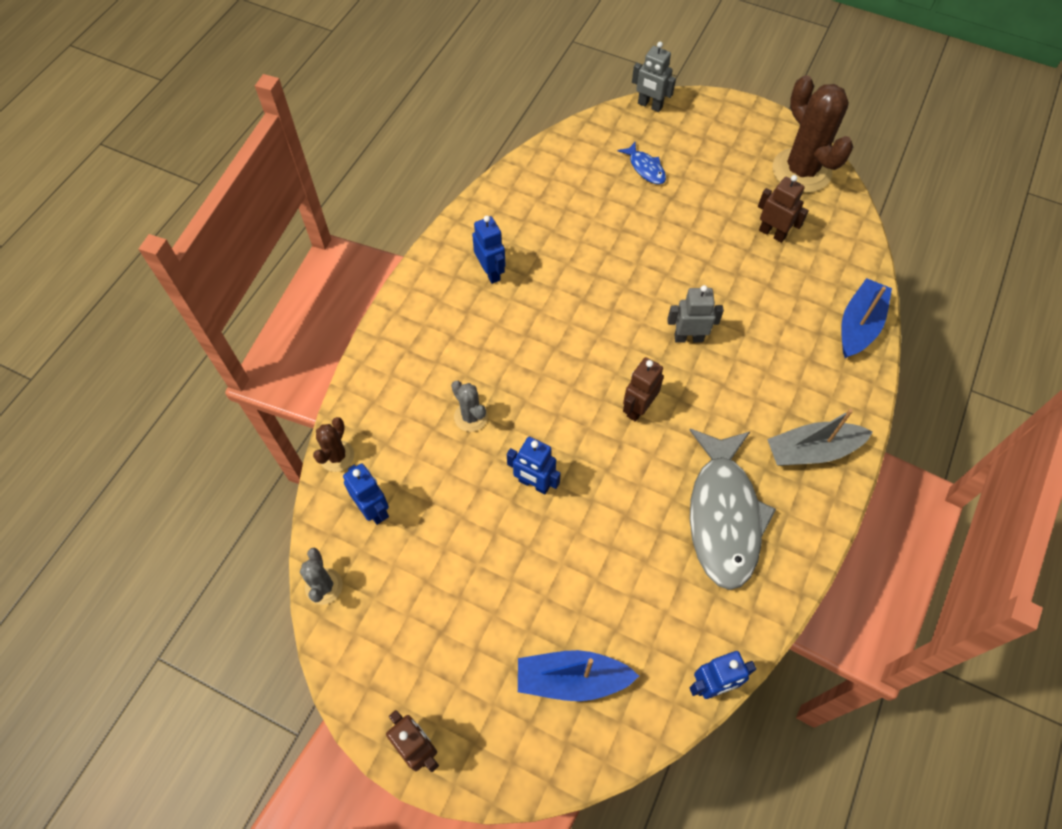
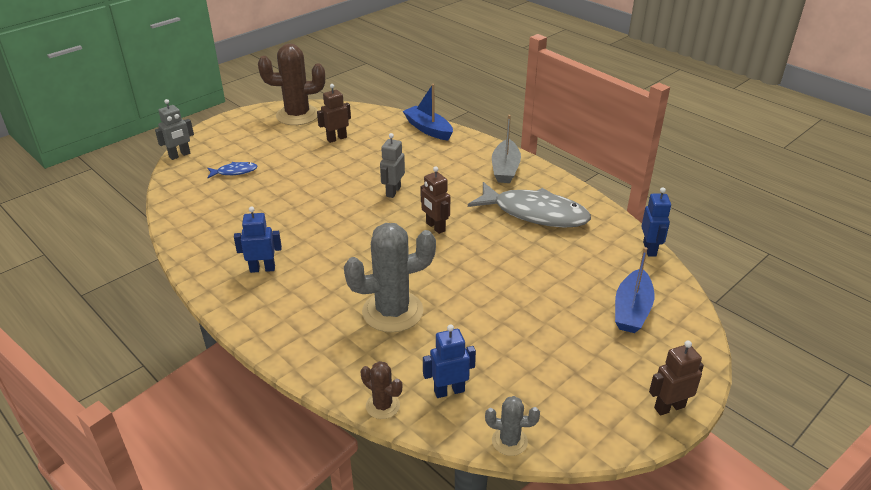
camera: 70 degrees left, 25 degrees down
grey cactus [451,381,488,432] -> grey cactus [344,223,436,332], size x2.04
blue robot [507,437,561,494] -> none

